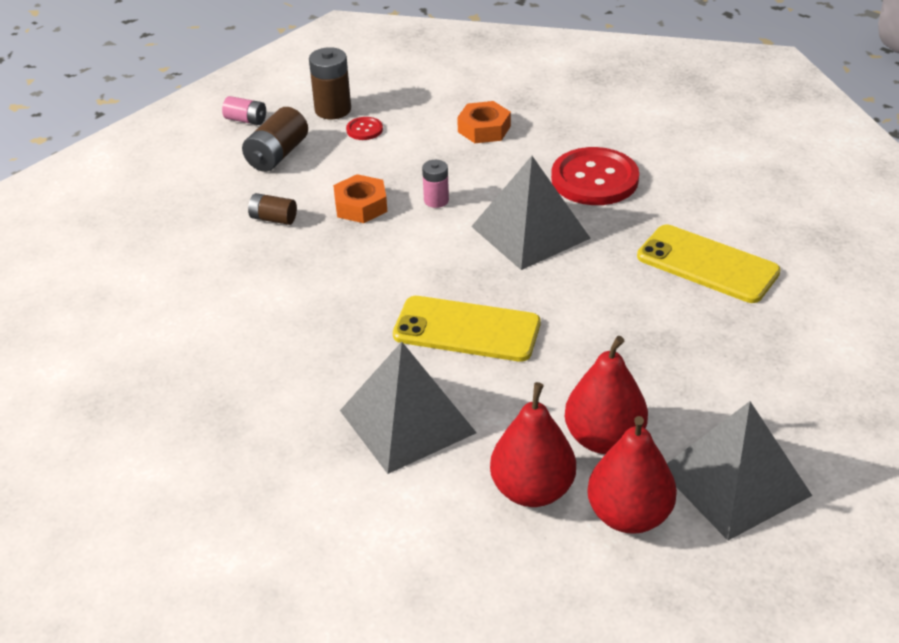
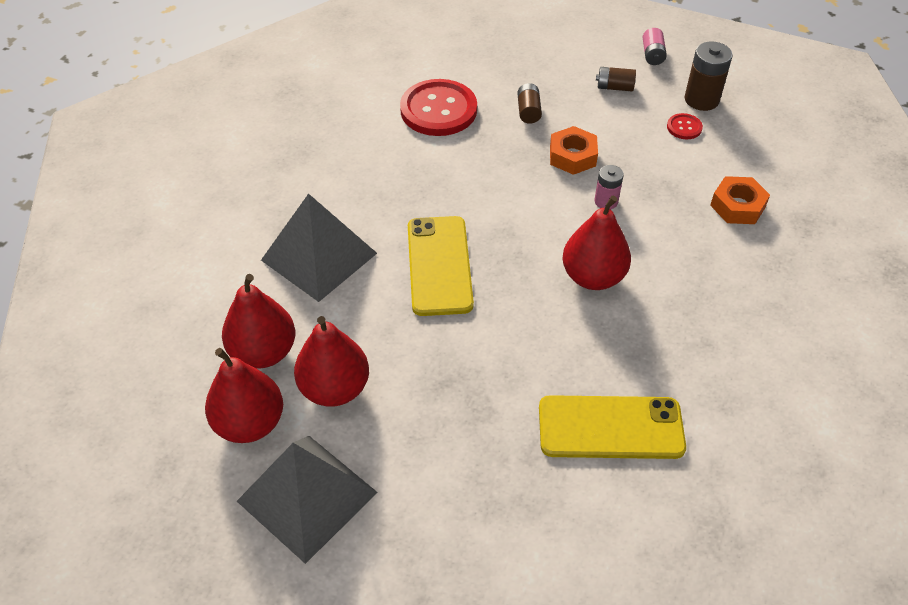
camera: 70 degrees right, 10 degrees up
brown battery [242,107,308,172] -> brown battery [596,67,636,91], size x0.62
grey pyramid [471,156,591,270] -> red pear [563,196,631,290]
red button [551,147,639,205] -> red button moved to [400,79,477,136]
yellow phone [637,225,781,303] -> yellow phone turned 75 degrees clockwise [539,395,686,459]

